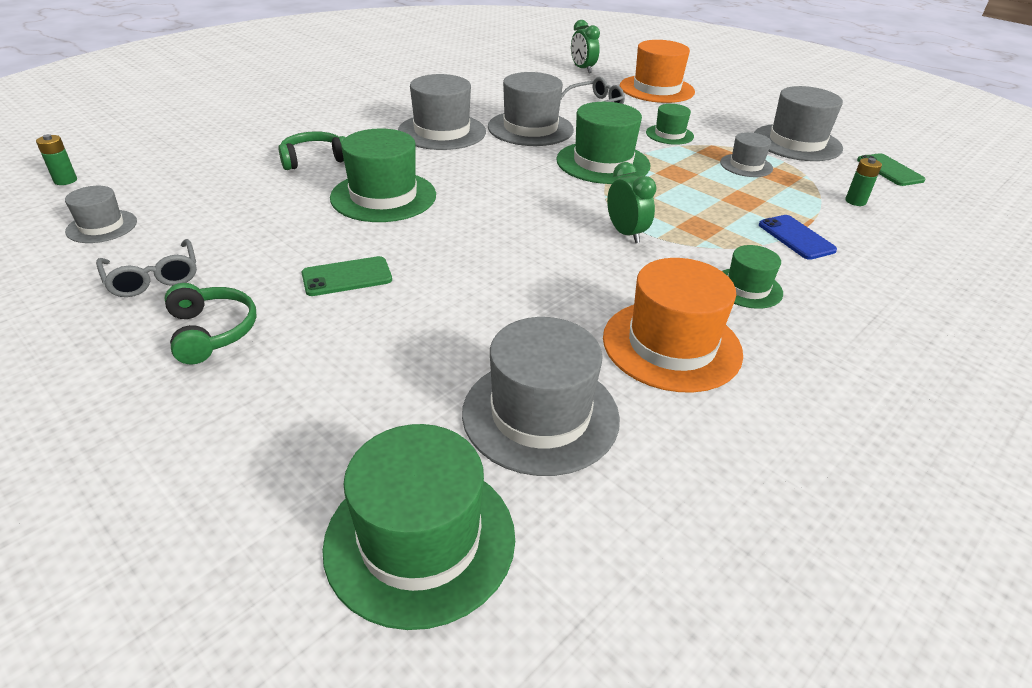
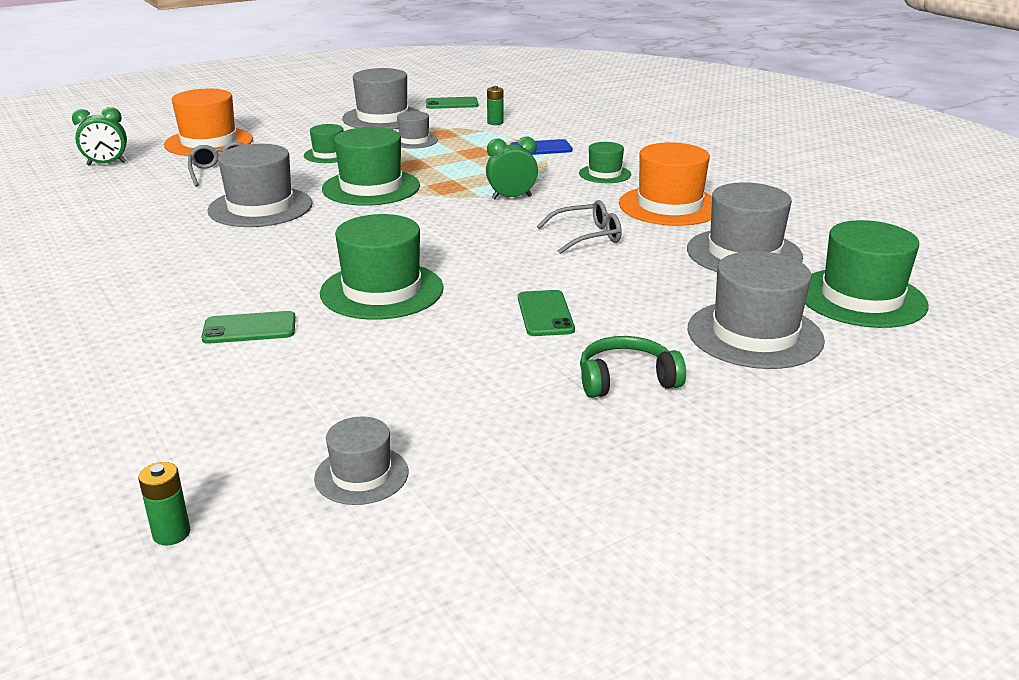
camera: 75 degrees left, 10 degrees down
grey glasses [96,239,197,297] -> grey glasses moved to [537,200,621,254]
green headphones [278,131,346,170] -> green phone [201,311,296,344]
grey hat [398,74,486,150] -> grey hat moved to [688,251,825,369]

